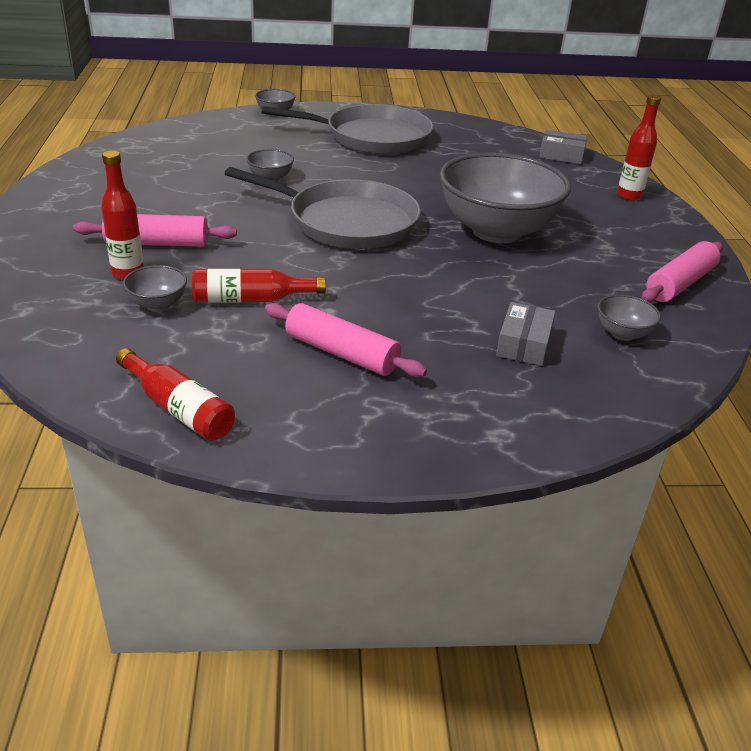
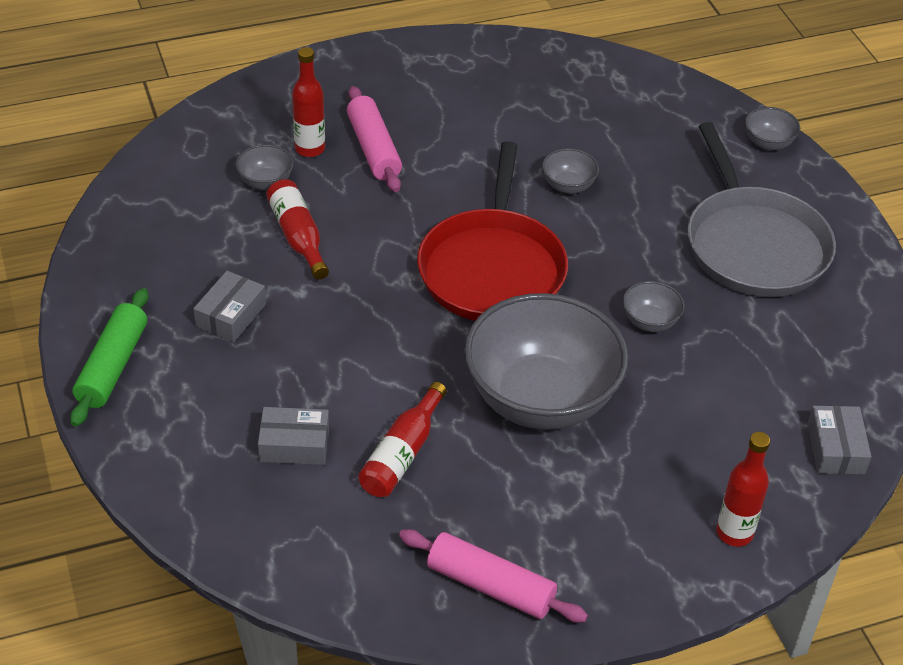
camera: 75 degrees right, 10 degrees up
red bottle [116,348,235,441] -> red bottle moved to [358,382,447,497]
grey pan [225,167,421,249] -> red pan [417,141,568,321]
pink rolling pin [265,303,427,377] -> grey box [193,271,266,342]
grey bowl [598,294,661,341] -> grey bowl moved to [623,281,685,332]
none -> green rolling pin [70,288,148,427]

